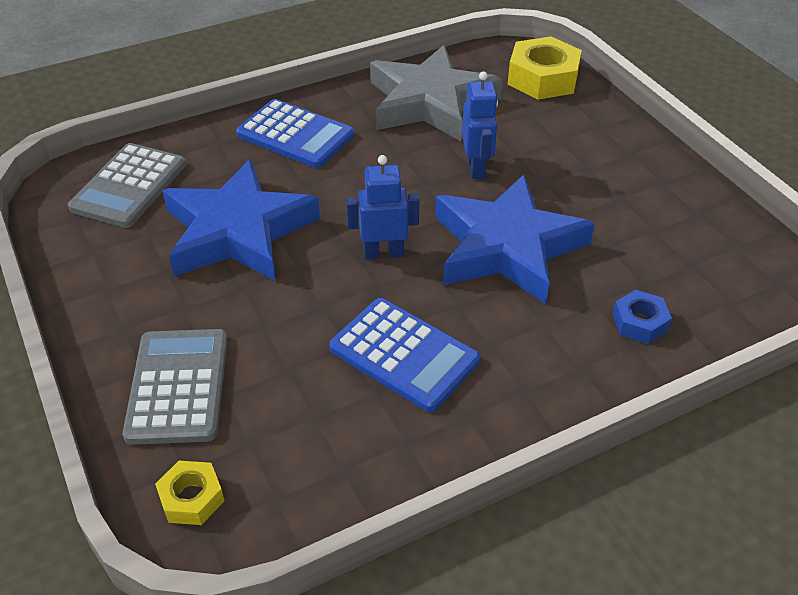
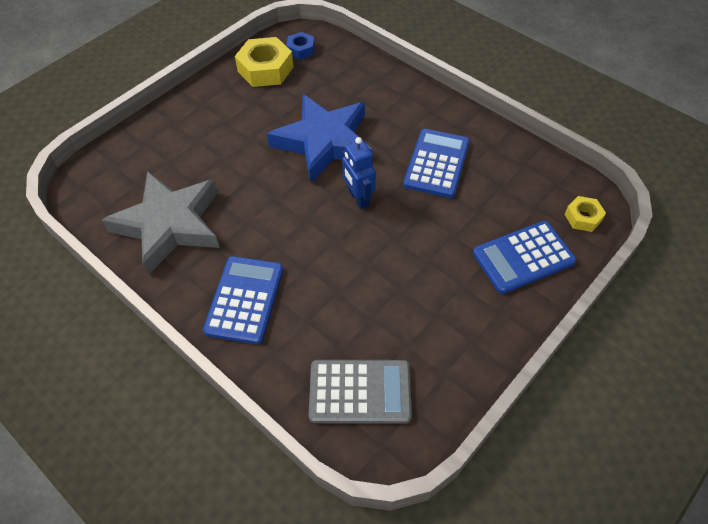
camera: 110 degrees left, 10 degrees up
grey calculator [122,329,227,445] -> blue calculator [473,221,576,294]
blue star [162,159,320,281] -> none
blue robot [462,71,498,179] -> none
yellow nut [508,36,582,100] -> yellow nut moved to [235,37,294,87]
blue nut [613,290,672,344] -> blue nut moved to [286,32,315,60]

